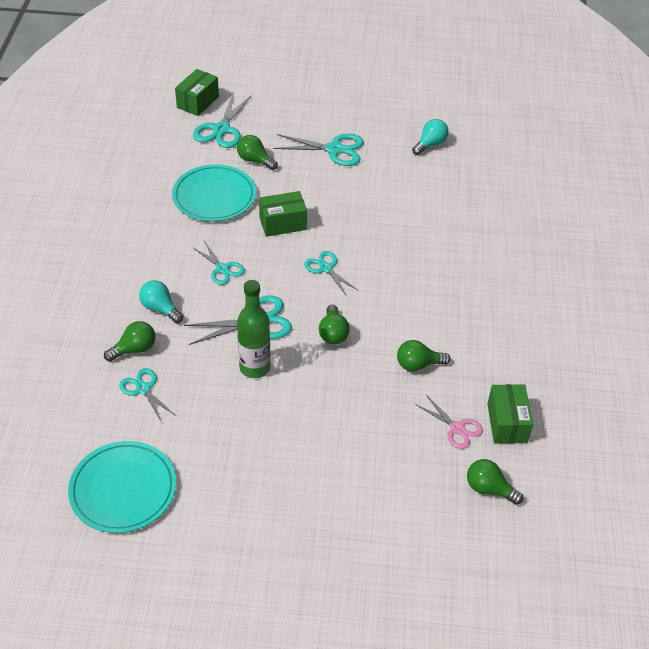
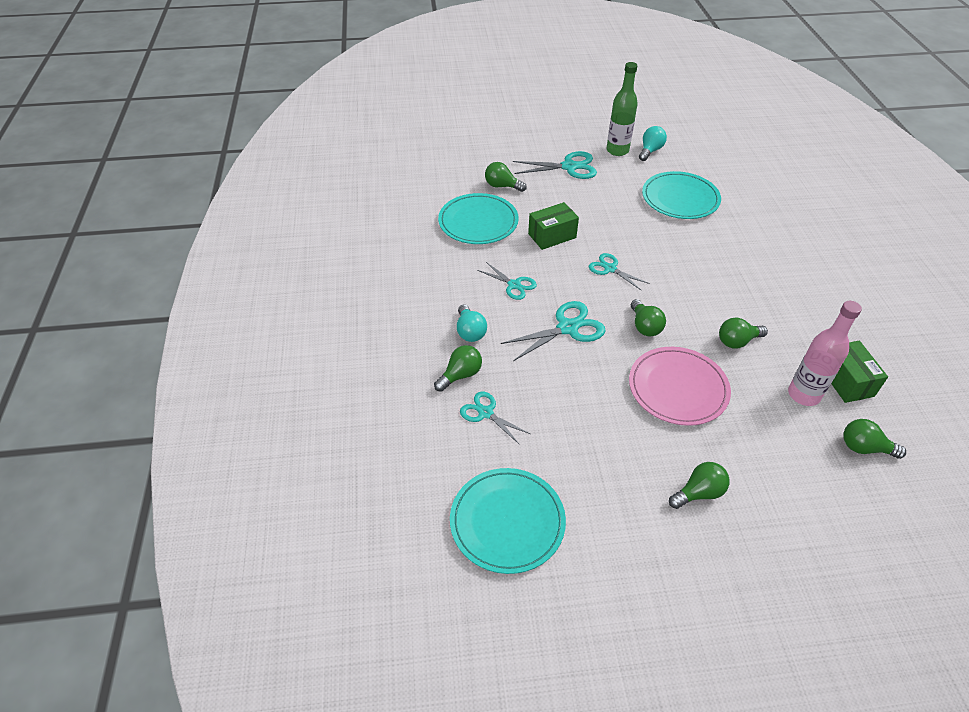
camera: 10 degrees left, 0 degrees up
turquoise light bulb [139,280,183,323] -> turquoise light bulb turned 135 degrees counterclockwise [457,304,487,342]
green box [175,69,219,116] -> none
turquoise scissors [193,94,252,148] -> none
green bottle [237,280,270,378] -> green bottle moved to [606,62,638,156]
pink scissors [415,395,483,449] -> pink bottle [788,301,862,406]
none -> pink plate [629,347,731,426]
none -> turquoise plate [642,171,721,219]
none -> green light bulb [669,462,730,509]

